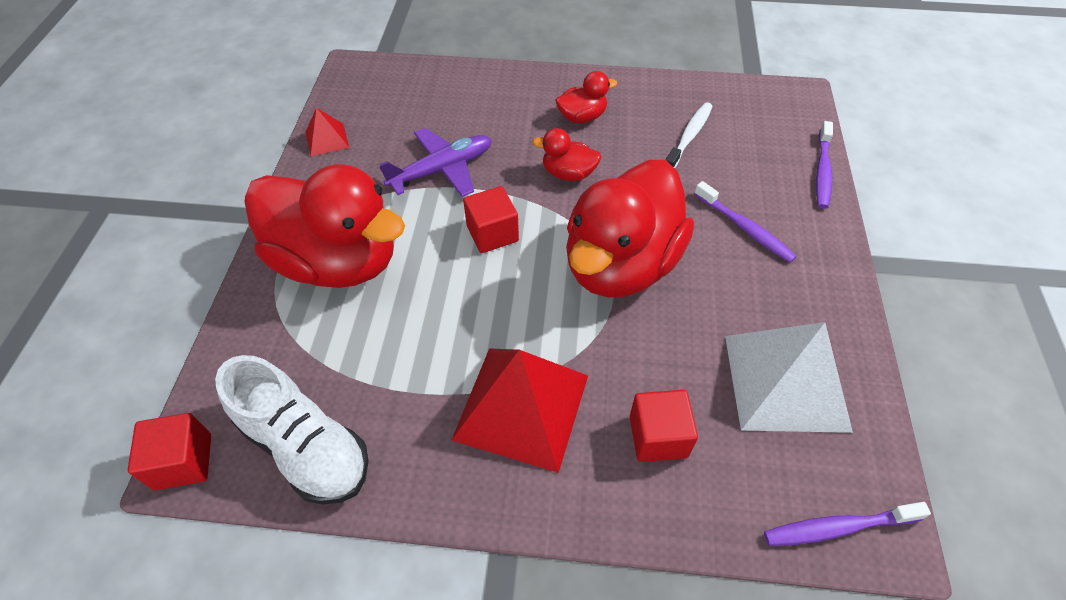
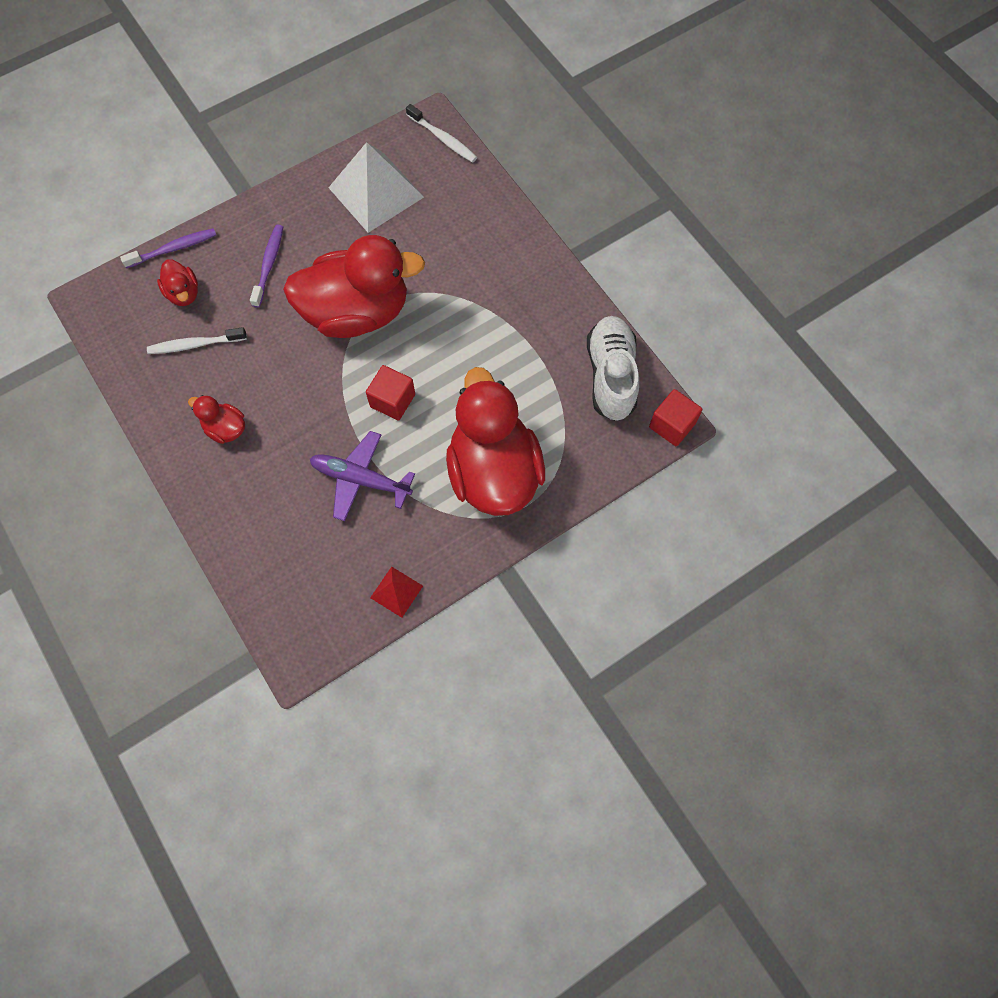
camera: 130 degrees left, 15 degrees up
red pyramid [452,348,588,473] -> none
red duck [532,128,602,181] -> red duck moved to [157,259,198,306]
red cube [630,390,698,462] -> none
purple toothbrush [764,502,931,546] -> white toothbrush [406,104,477,163]

